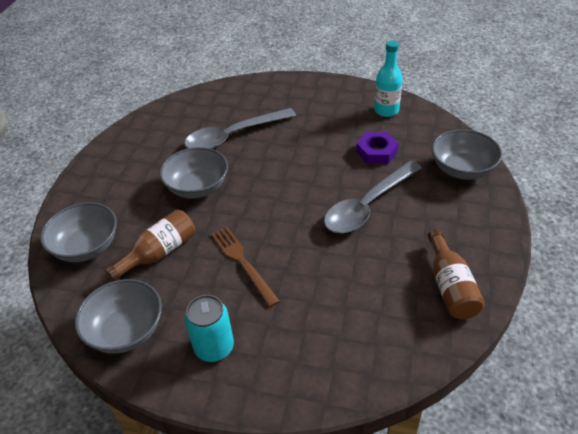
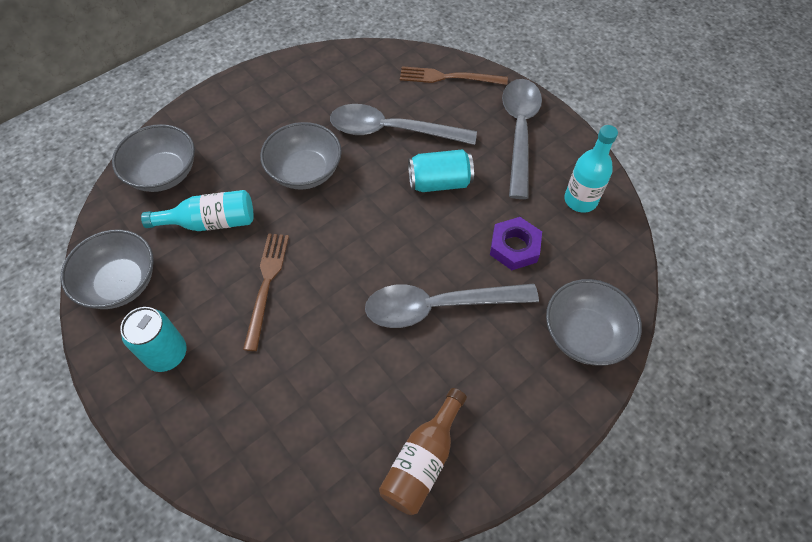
camera: 35 degrees right, 15 degrees up
brown bottle [105,210,195,281] -> turquoise bottle [141,190,254,231]
none -> brown fork [400,66,508,85]
none -> turquoise can [408,149,474,192]
none -> grey spoon [502,79,542,199]

